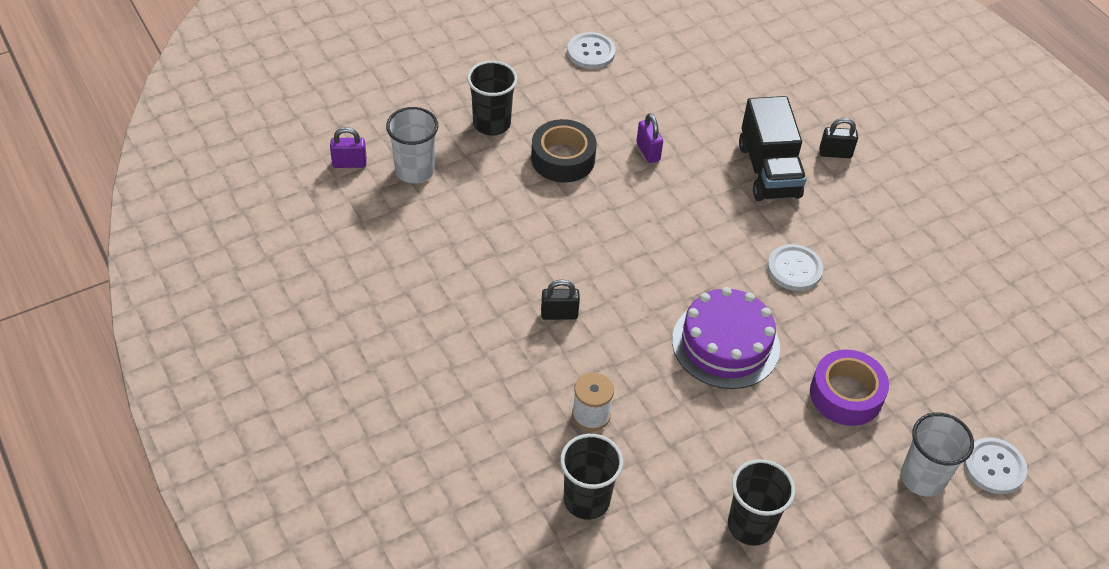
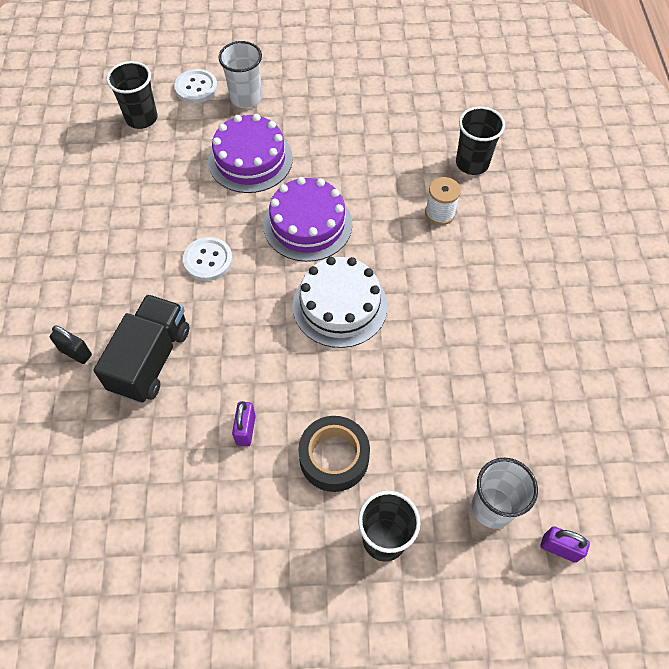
camera: 150 degrees left, 10 degrees up
black padlock [541,280,580,320] -> none
white button [567,32,616,69] -> none
black cup [728,459,795,546] -> black cup moved to [106,61,158,129]
purple tape [810,350,889,426] -> purple cake [208,114,293,193]
none -> white cake [293,257,388,348]

